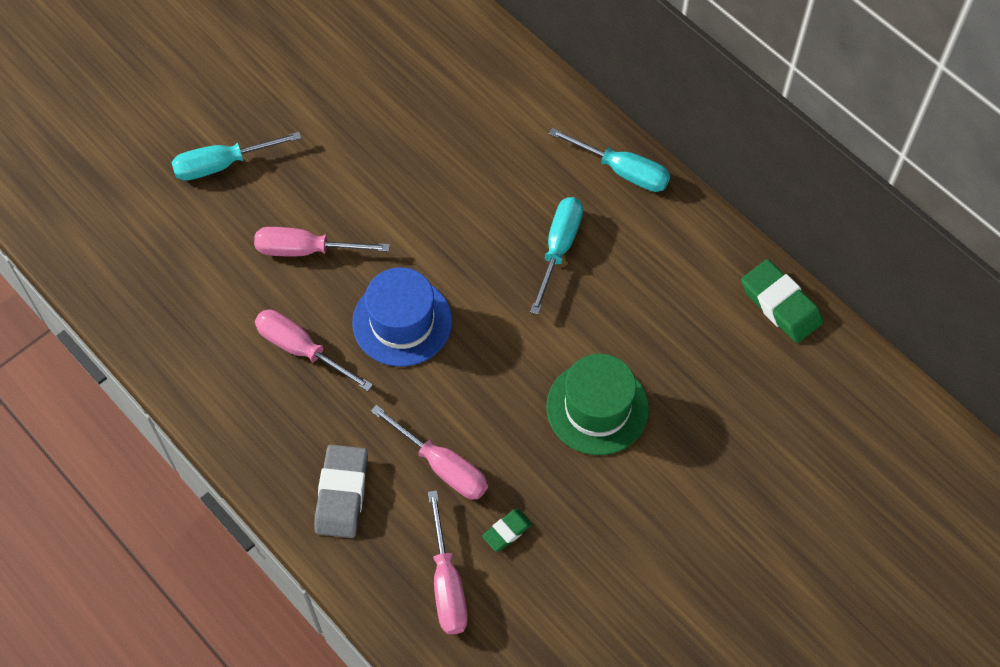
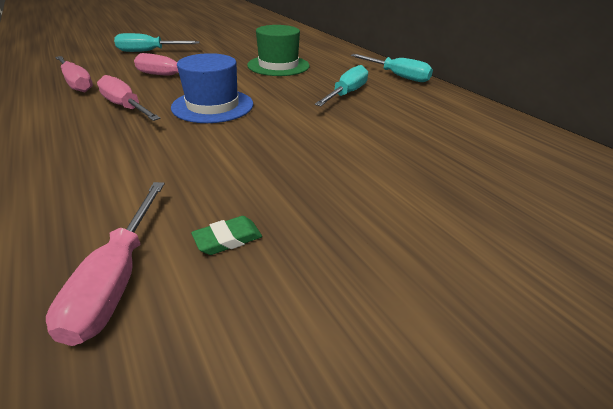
camera: 10 degrees right, 25 degrees down
grey eraser [314,445,368,538] -> none
pink screwdriver [371,405,488,499] -> pink screwdriver moved to [55,56,93,92]
green hat [546,354,649,455] -> green hat moved to [247,25,310,76]
green eraser [741,259,823,343] -> none

